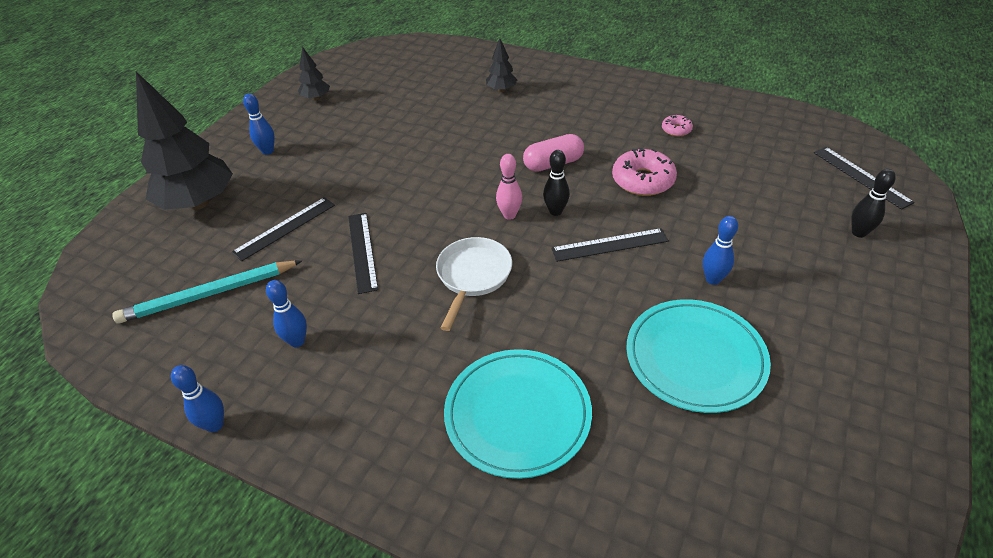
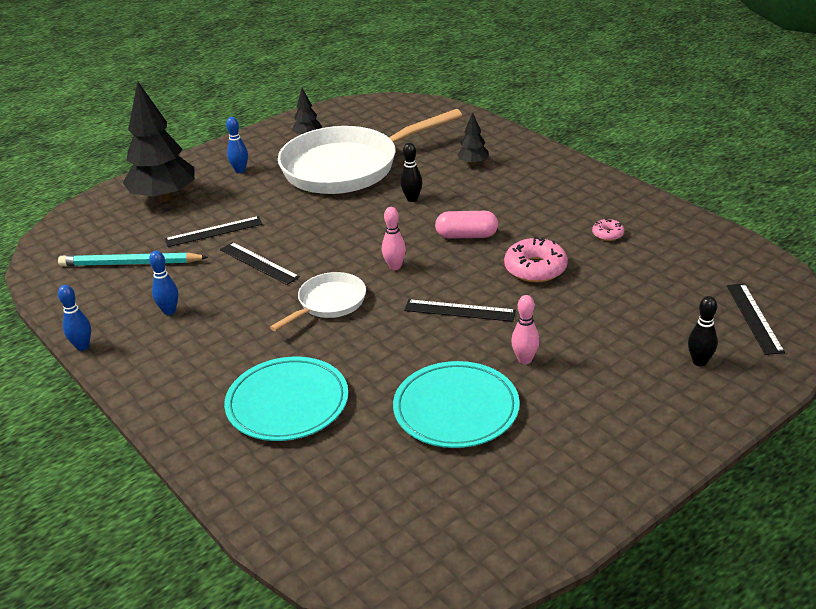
camera: 25 degrees right, 10 degrees down
black ruler [348,213,378,294] -> black ruler turned 60 degrees counterclockwise [220,242,300,285]
black bowling pin [543,150,570,216] -> black bowling pin moved to [400,142,422,202]
blue bowling pin [703,216,738,285] -> pink bowling pin [511,295,540,364]
none -> white pan [278,109,462,194]

